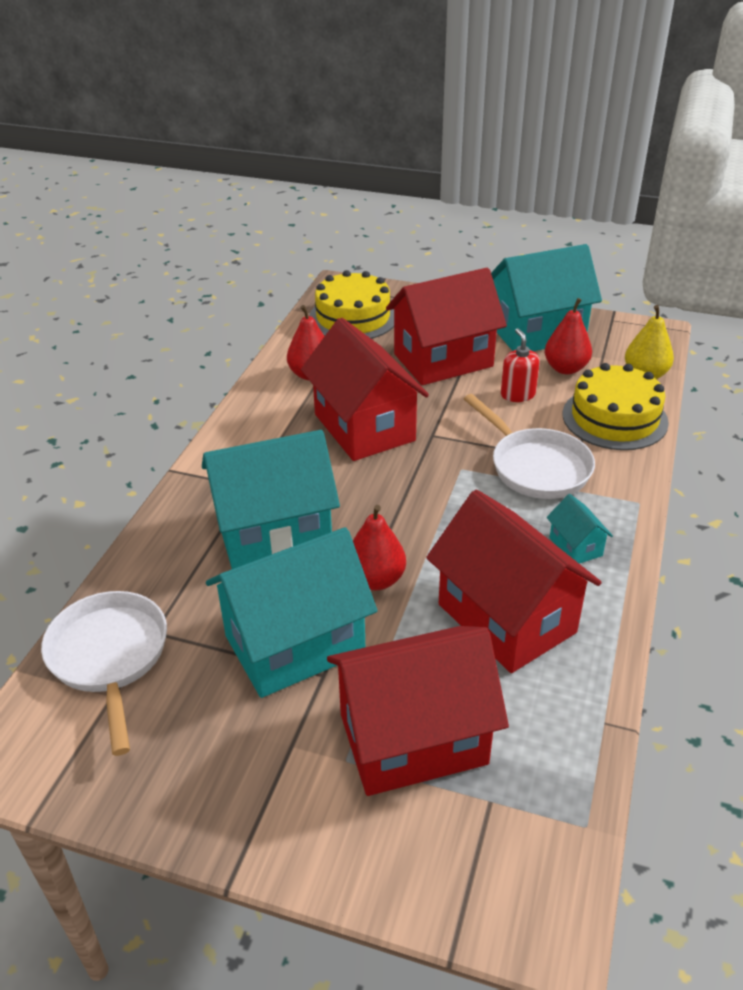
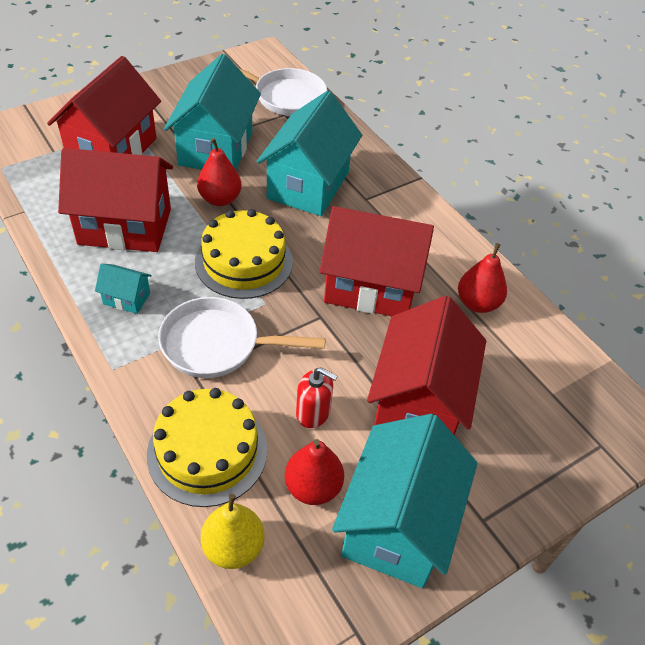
camera: 125 degrees right, 10 degrees up
yellow cake [309,270,394,339] -> yellow cake moved to [195,209,293,299]

